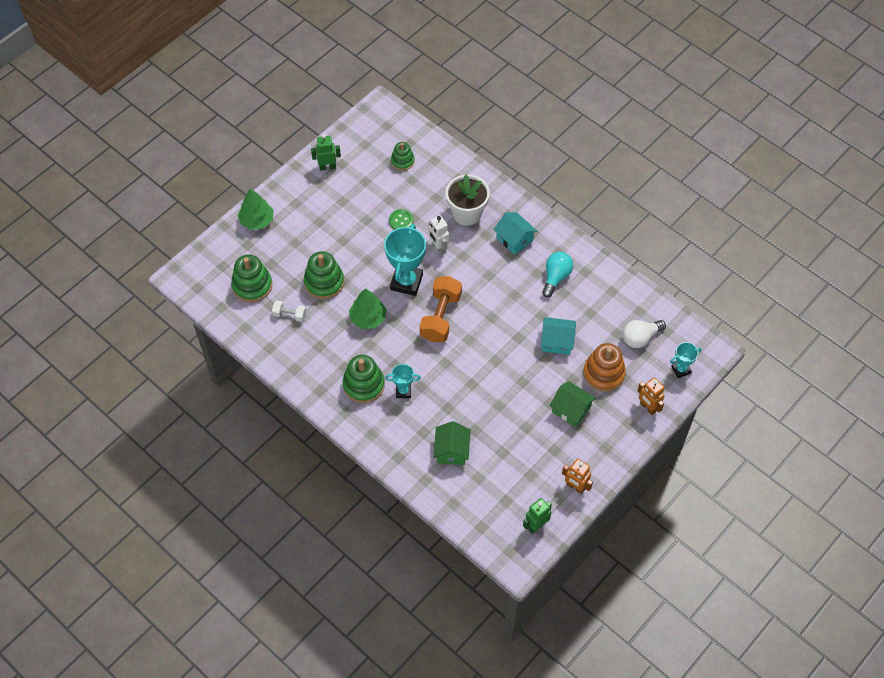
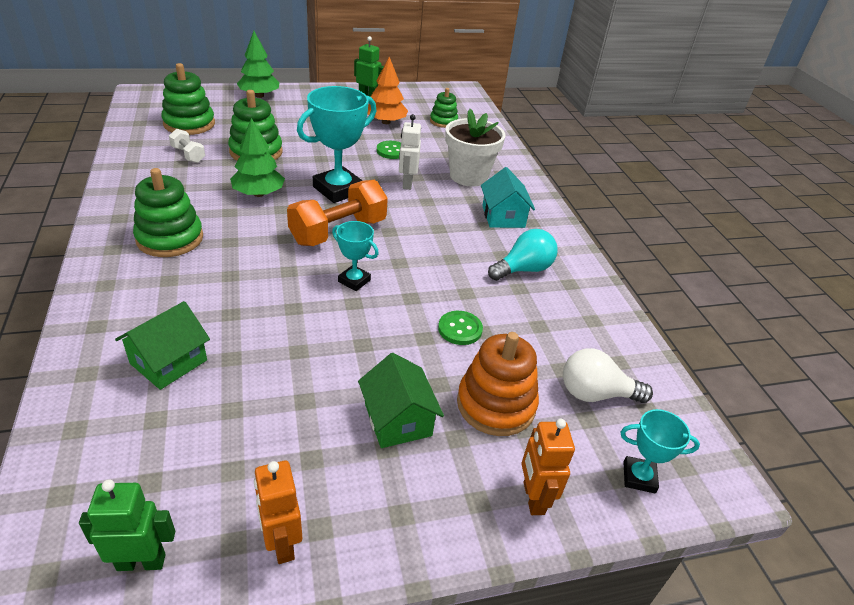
camera: 30 degrees right, 20 degrees down
turquoise trophy [385,364,421,398] -> turquoise trophy moved to [332,221,379,291]
turquoise house [541,317,576,355] -> green button [438,311,483,345]
none -> orange tree [367,57,408,124]

